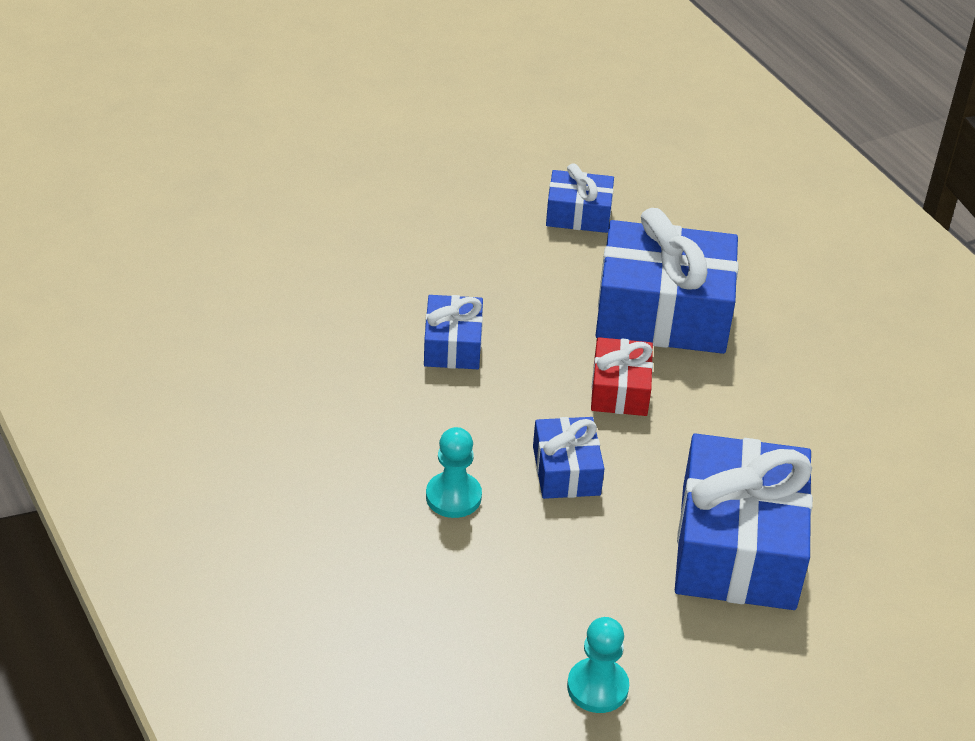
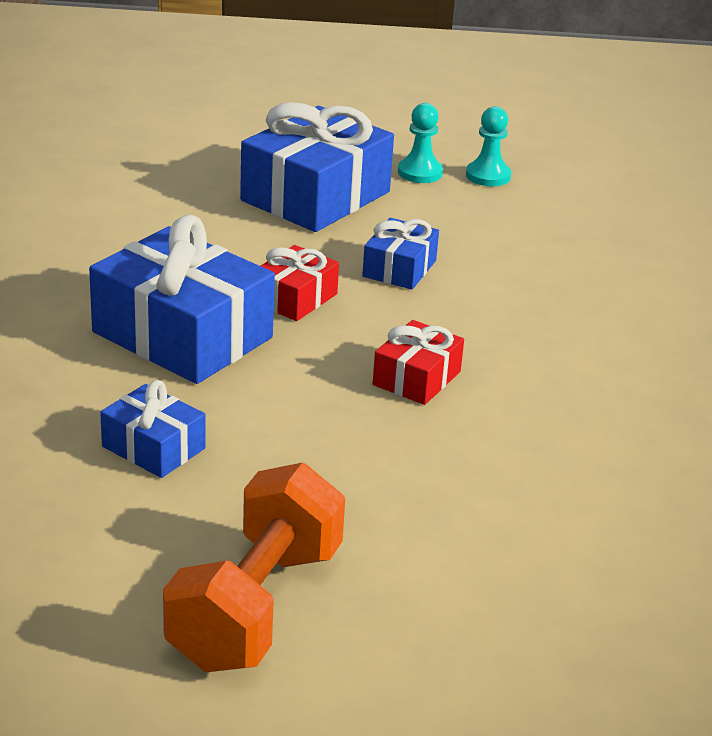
camera: 150 degrees left, 10 degrees down
blue gift [424,295,483,369] -> red gift [373,320,464,405]
turquoise pawn [426,427,482,518] -> turquoise pawn moved to [398,103,443,183]
none -> orange dumbbell [163,463,345,672]

